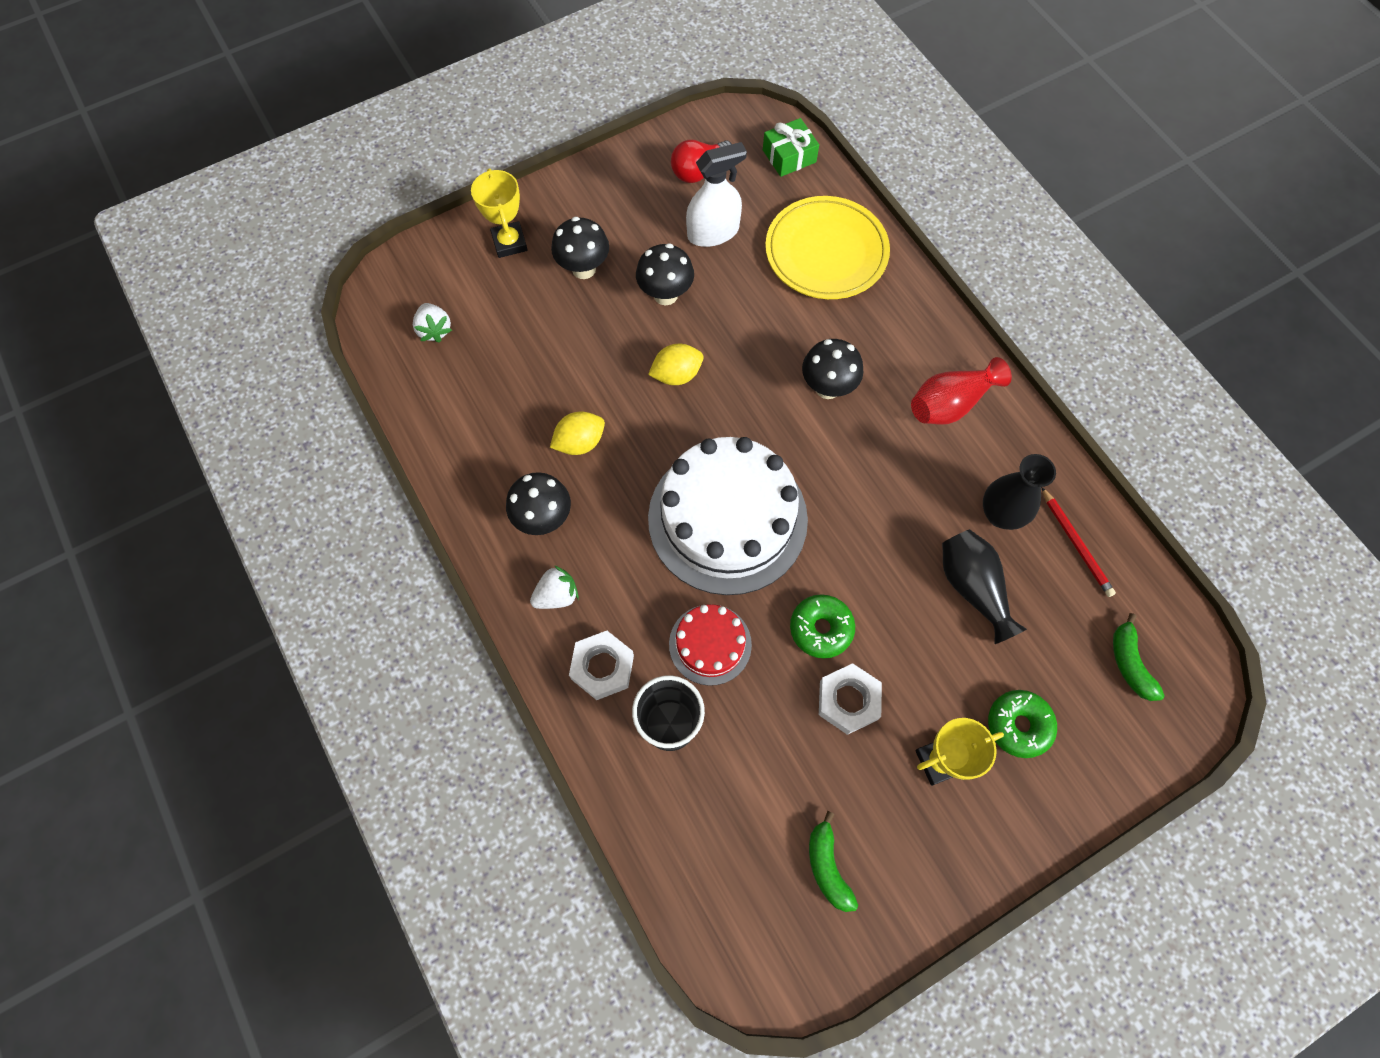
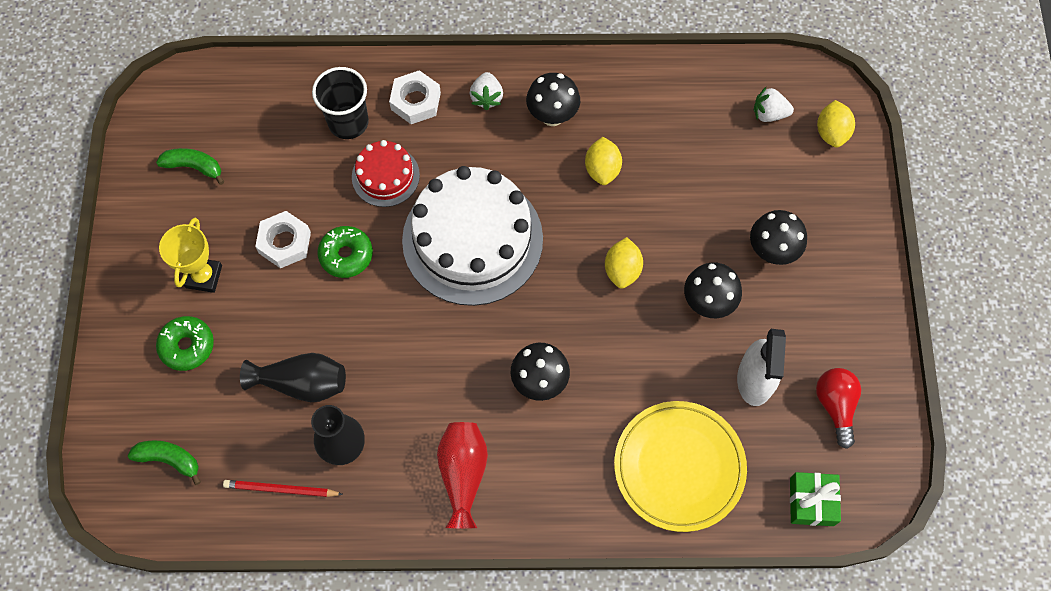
camera: 120 degrees right, 0 degrees up
yellow trophy [471,168,528,258] -> none
none -> yellow lemon [817,100,855,148]

